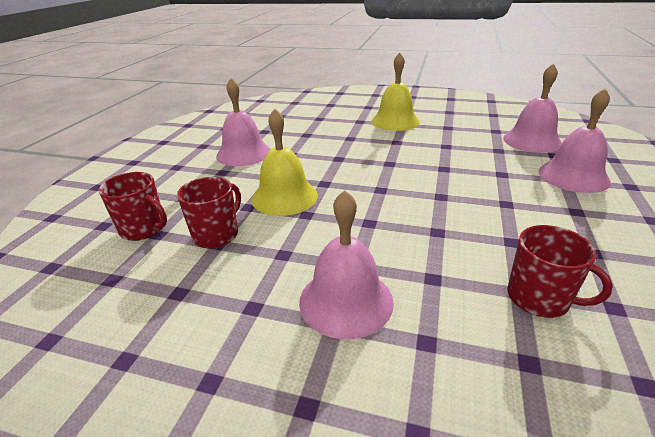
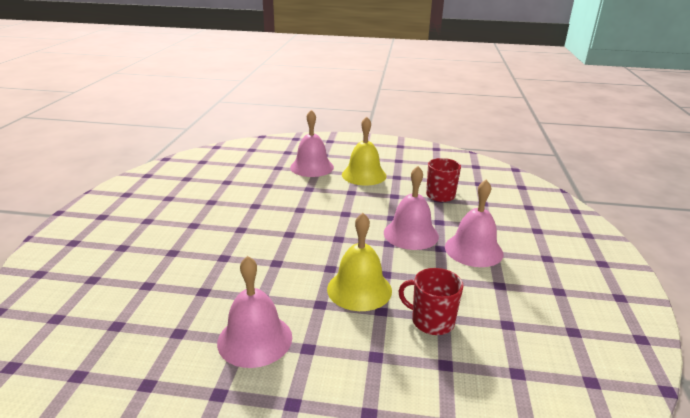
camera: 100 degrees left, 5 degrees down
red mug [98,172,167,241] -> none
yellow bell [371,53,420,131] -> yellow bell moved to [342,117,387,186]
pink bell [503,63,562,153] -> pink bell moved to [384,166,439,250]

